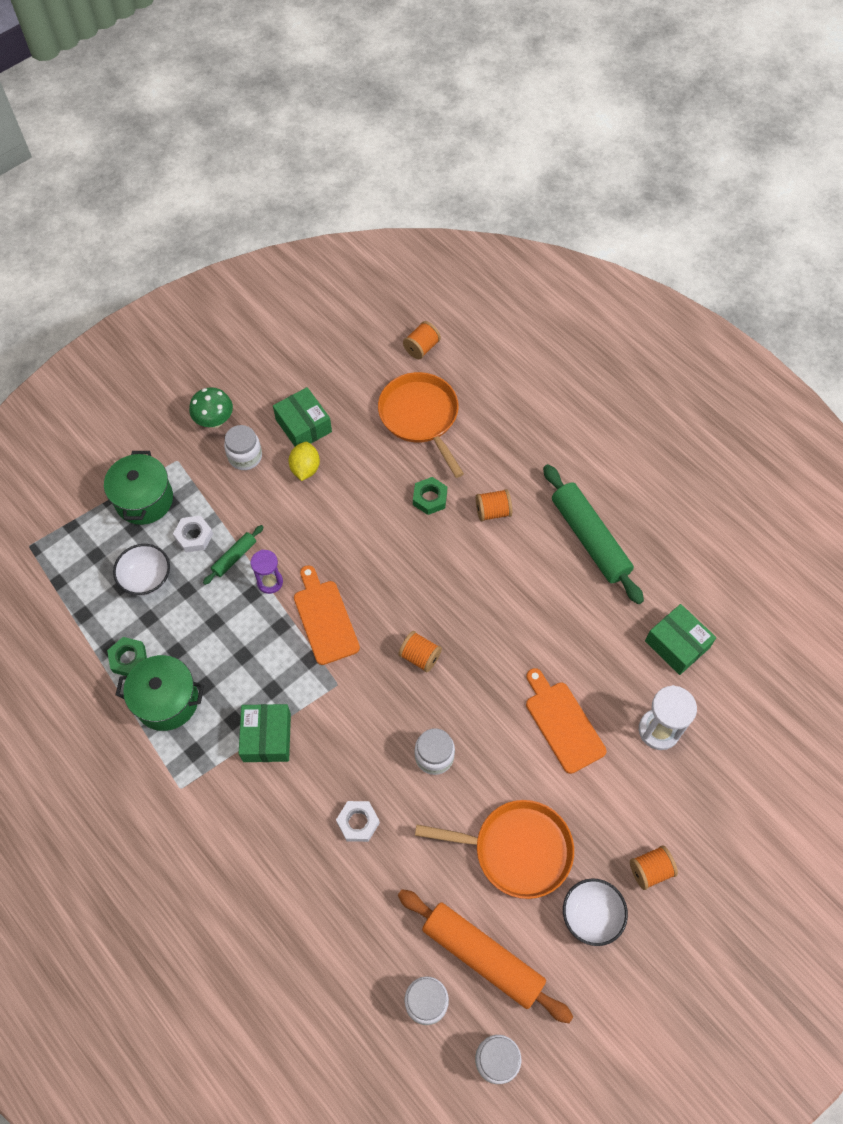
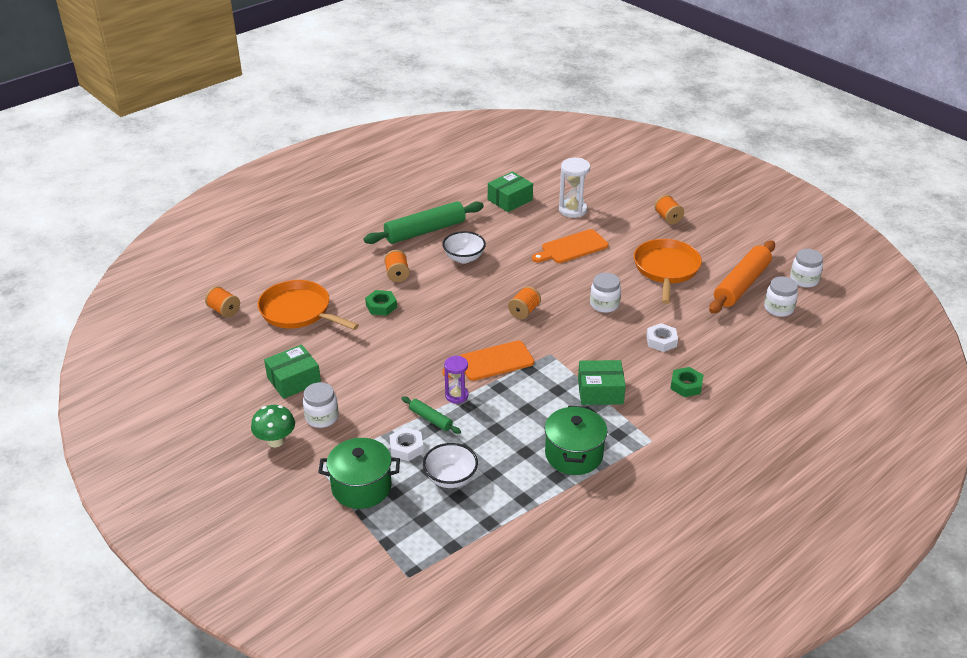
camera: 90 degrees left, 25 degrees down
green nut [107,637,147,676] -> green nut moved to [670,367,704,397]
yellow lemon [289,442,320,481] -> none
orange pan [378,372,464,478] -> orange pan turned 60 degrees clockwise [258,280,359,330]
white bowl [563,879,628,946] -> white bowl moved to [442,231,486,263]

